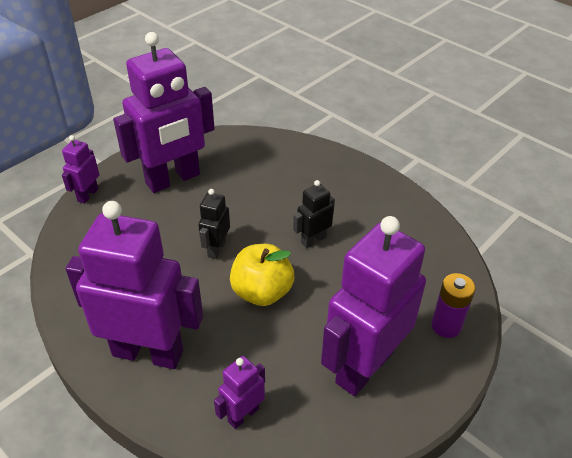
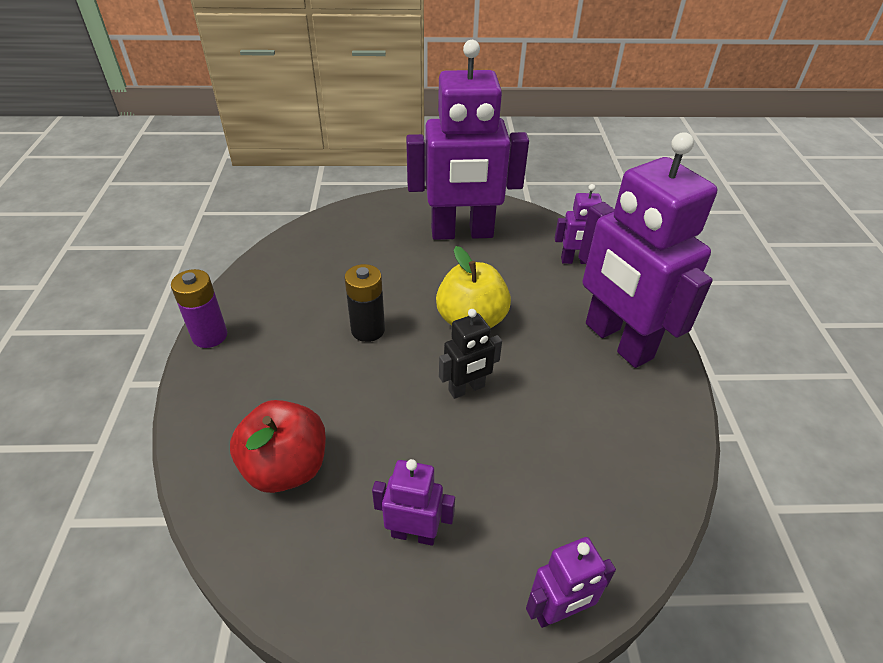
camera: 135 degrees left, 0 degrees up
purple robot [113,32,215,193] -> purple robot [372,459,455,546], size x0.45
black robot [293,180,335,248] -> black battery [344,264,385,342]
purple battery [431,273,476,338] -> purple battery moved to [171,269,227,348]
none -> red apple [230,400,326,493]

